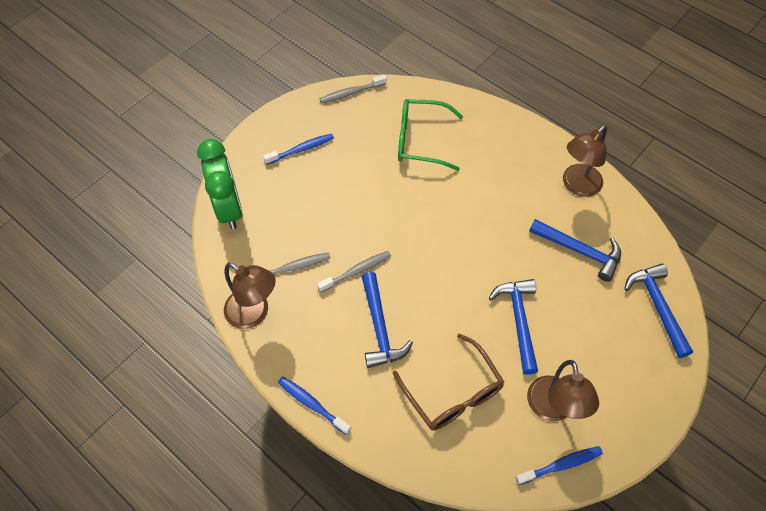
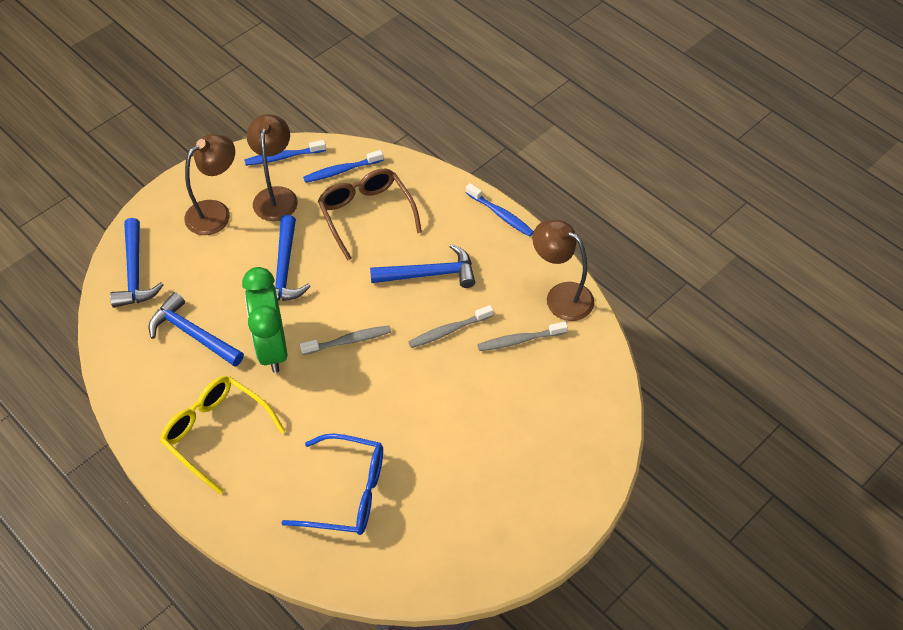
camera: 175 degrees left, 5 degrees down
green clock [197,139,242,229] -> green clock moved to [242,267,287,373]
blue toothbrush [263,133,334,165] -> blue toothbrush moved to [303,150,384,183]
grey toothbrush [320,74,387,103] -> grey toothbrush moved to [300,326,391,355]
blue hammer [362,272,413,368] -> blue hammer turned 90 degrees clockwise [370,244,475,288]
green glasses [398,99,463,171] -> blue glasses [281,434,383,535]
brown lamp [563,125,607,197] -> brown lamp moved to [184,134,235,235]
none -> yellow glasses [160,376,285,494]

